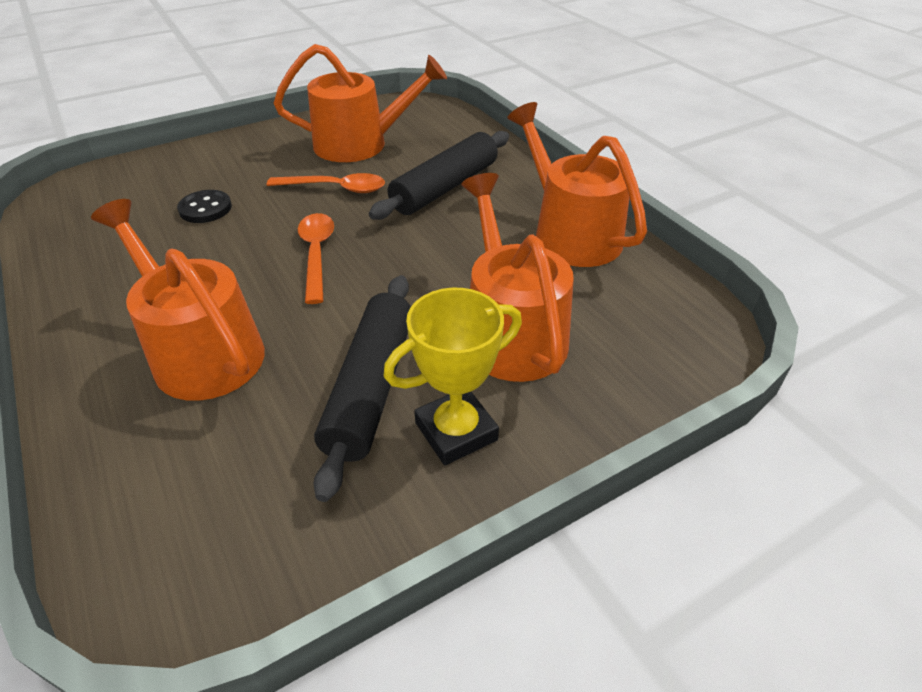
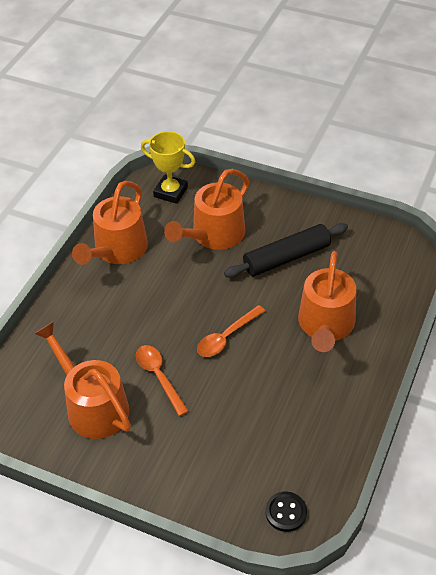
camera: 125 degrees left, 5 degrees up
black button [177,190,232,223] -> black button moved to [265,492,307,532]
black rolling pin [369,131,509,220] -> none
yellow trophy [383,288,522,465] -> yellow trophy moved to [141,131,195,204]

